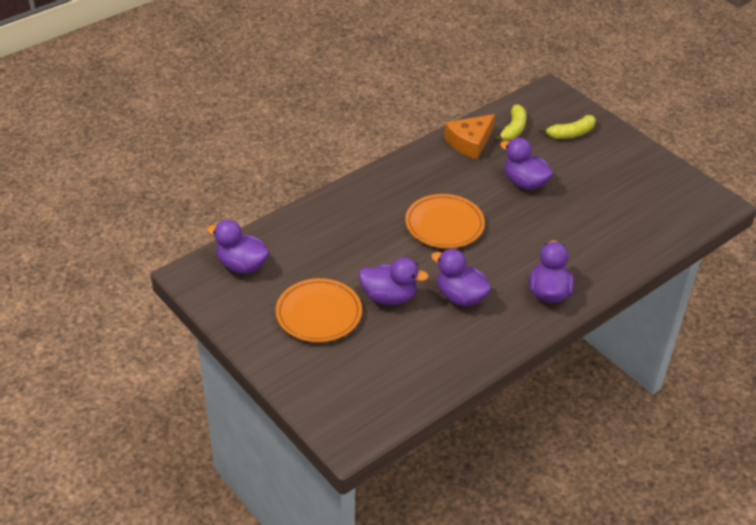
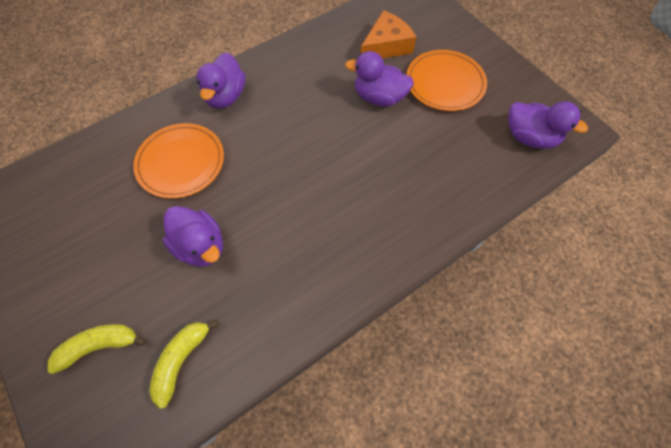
camera: 175 degrees left, 20 degrees up
orange plate [405,194,485,249] -> orange plate moved to [133,123,224,199]
purple duck [431,249,491,306] -> none
orange cheese [444,114,495,159] -> orange cheese moved to [360,10,416,59]

